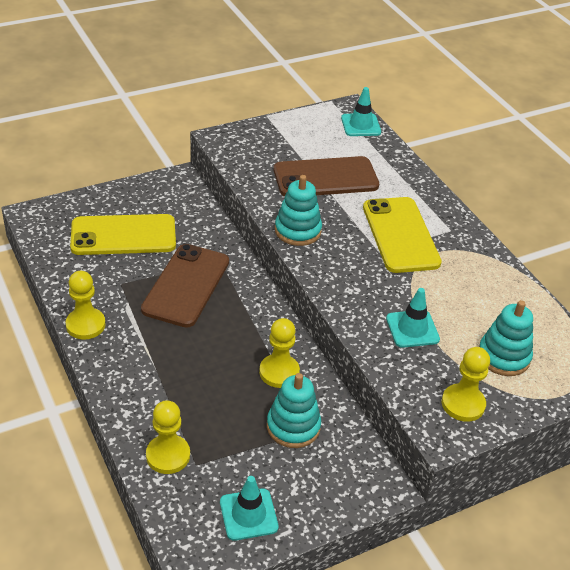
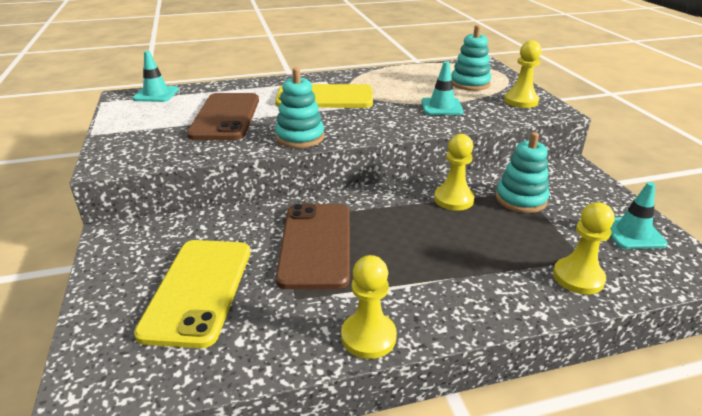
camera: 75 degrees left, 10 degrees down
brown phone [141,244,229,328] -> brown phone turned 60 degrees clockwise [276,203,350,289]

